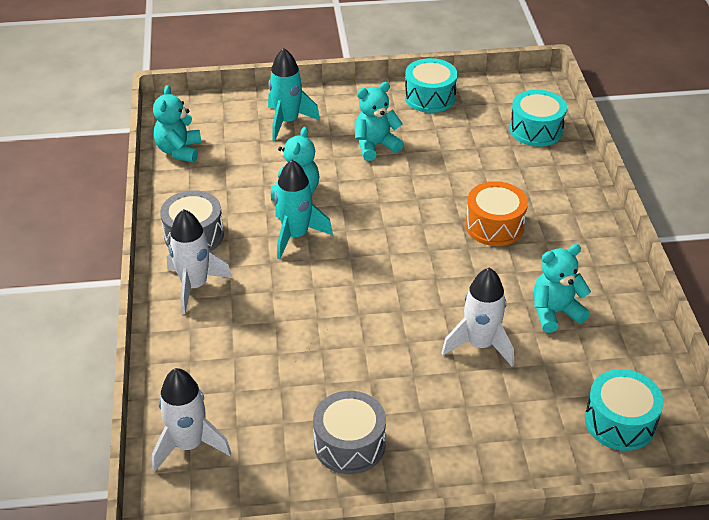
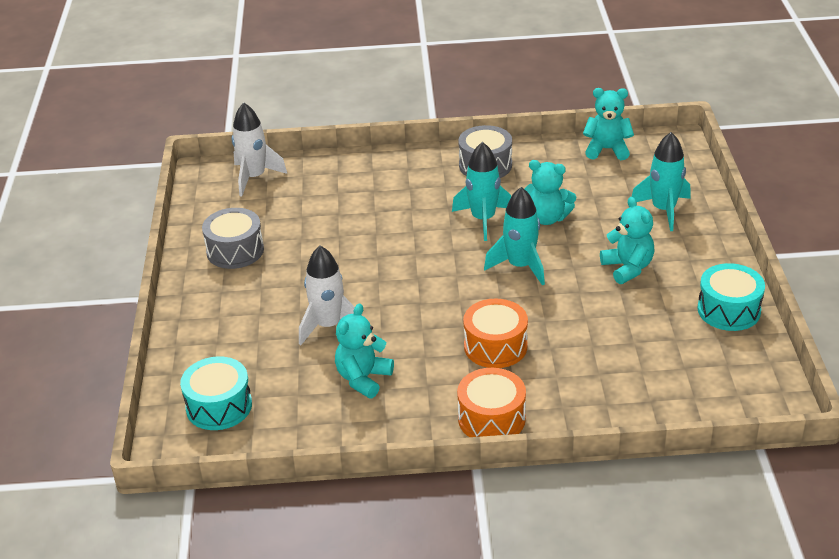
camera: 95 degrees right, 5 degrees down
white rocket [167,209,232,314] -> none
turquoise drum [510,90,567,147] -> none
turquoise teddy bear [534,244,591,333] -> turquoise teddy bear turned 135 degrees counterclockwise [335,304,394,398]
none -> orange drum [457,368,526,437]
none -> turquoise rocket [484,187,545,286]

